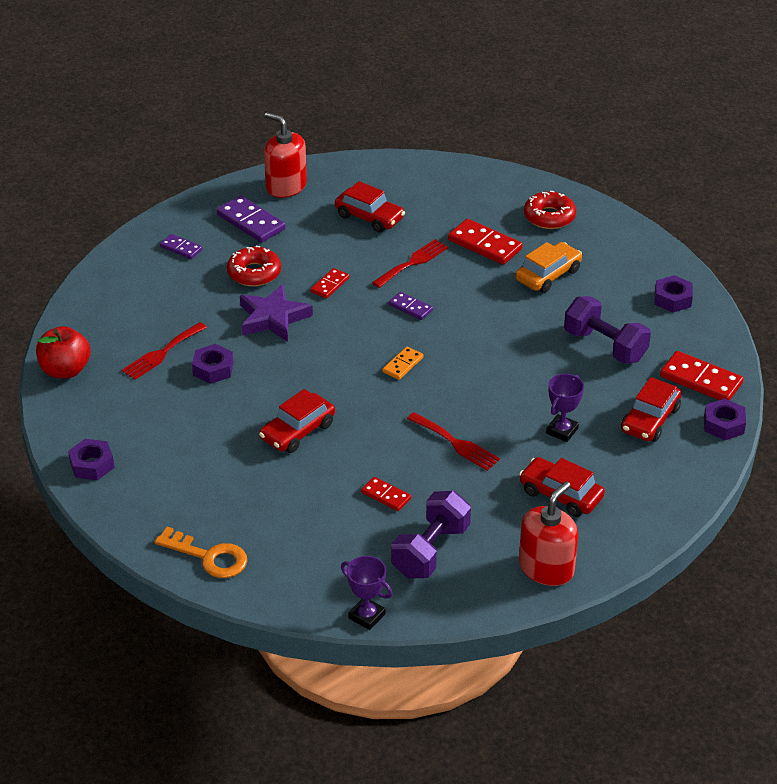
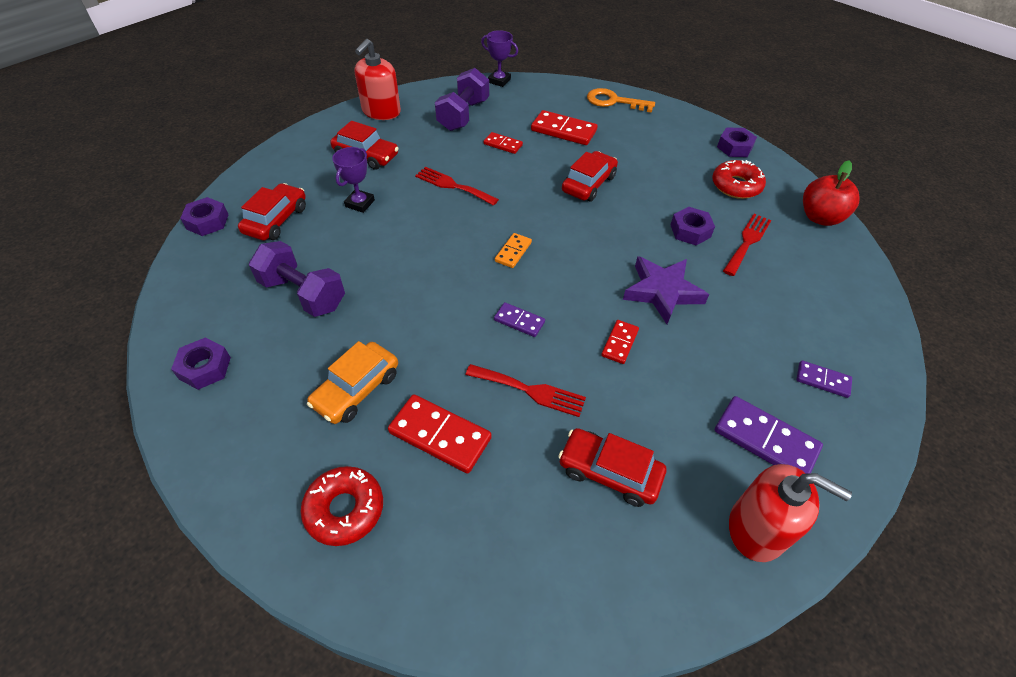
camera: 170 degrees right, 10 degrees up
red donut [227,246,281,286] -> red donut moved to [712,160,766,199]
red fork [372,239,448,288] -> red fork turned 105 degrees counterclockwise [465,364,586,417]
red domino [660,351,744,400] -> red domino moved to [531,110,598,145]

